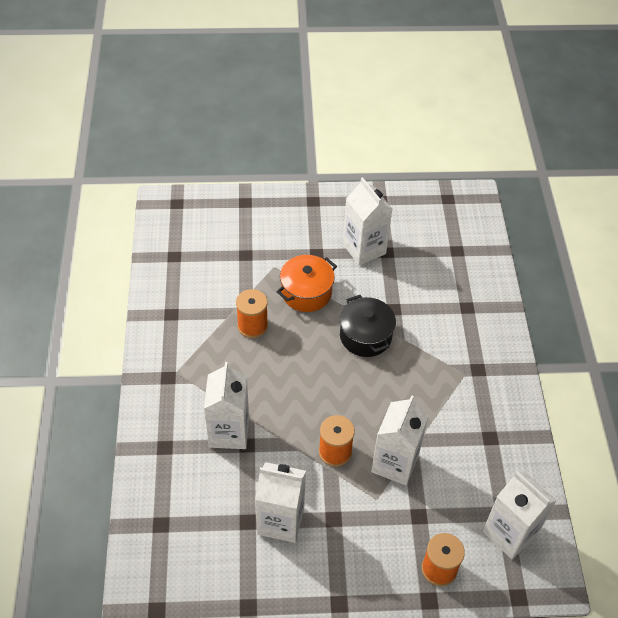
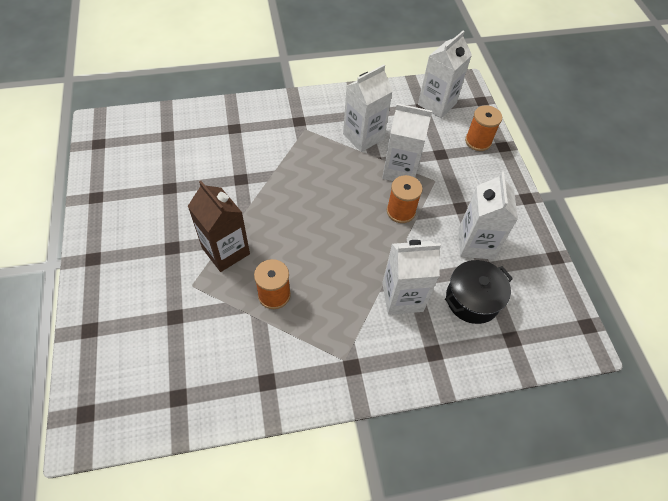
camera: 100 degrees left, 5 degrees up
orange pot [277,255,337,312] -> brown carton [188,181,250,272]
black pot [339,295,396,357] -> black pot moved to [445,260,513,324]
white carton [343,177,392,265] -> white carton moved to [343,65,393,152]

